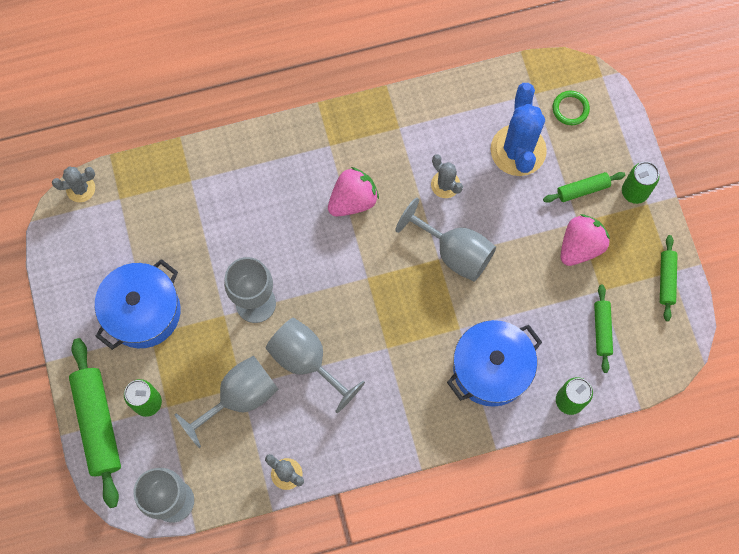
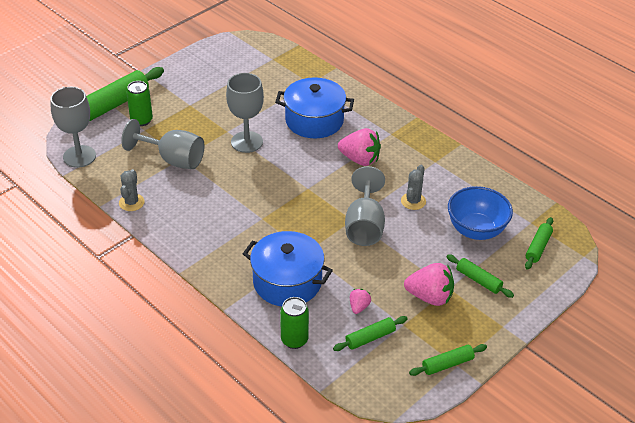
camera: 60 degrees right, 30 degrees down
grey cactus [52,166,95,202] -> none
blue pot [95,259,181,350] -> blue pot moved to [275,77,354,138]
grey goblet [266,318,365,413] -> none
blue cactus [491,83,547,176] -> blue bowl [448,186,513,240]
green ring [553,91,590,125] -> green rolling pin [525,217,553,269]
green can [622,162,659,204] -> none
none -> pink strawberry [350,289,371,314]

